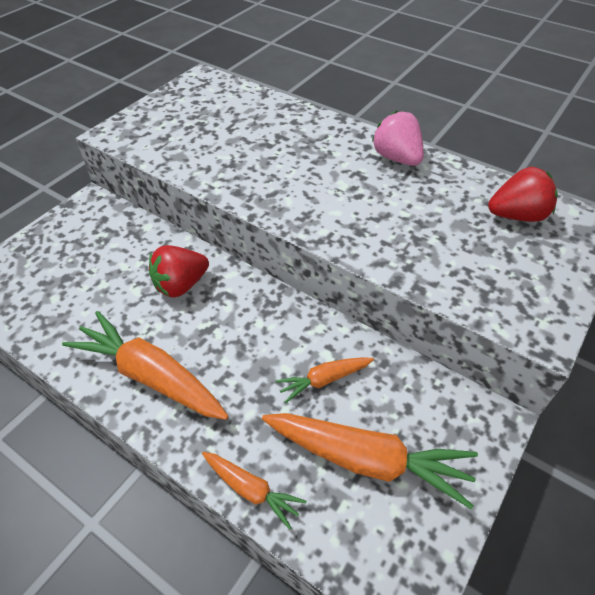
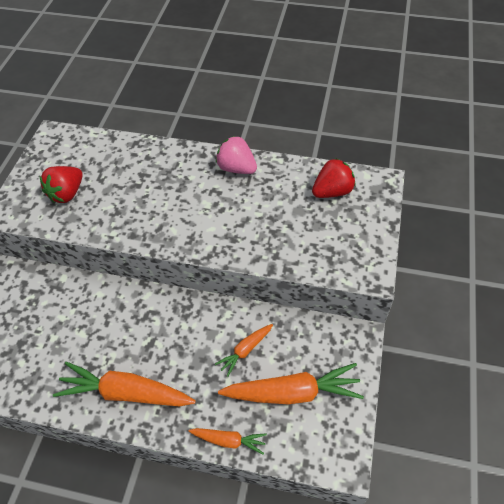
camera: 20 degrees left, 5 degrees up
red strawberry [149,245,209,297] -> red strawberry moved to [40,166,83,203]

